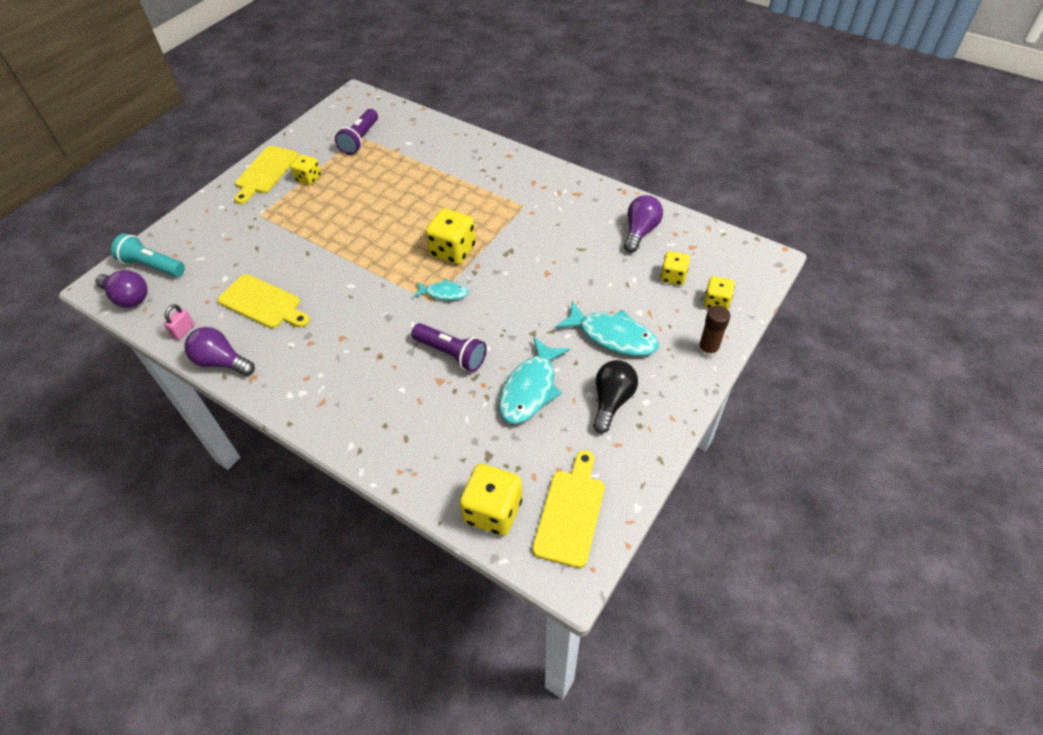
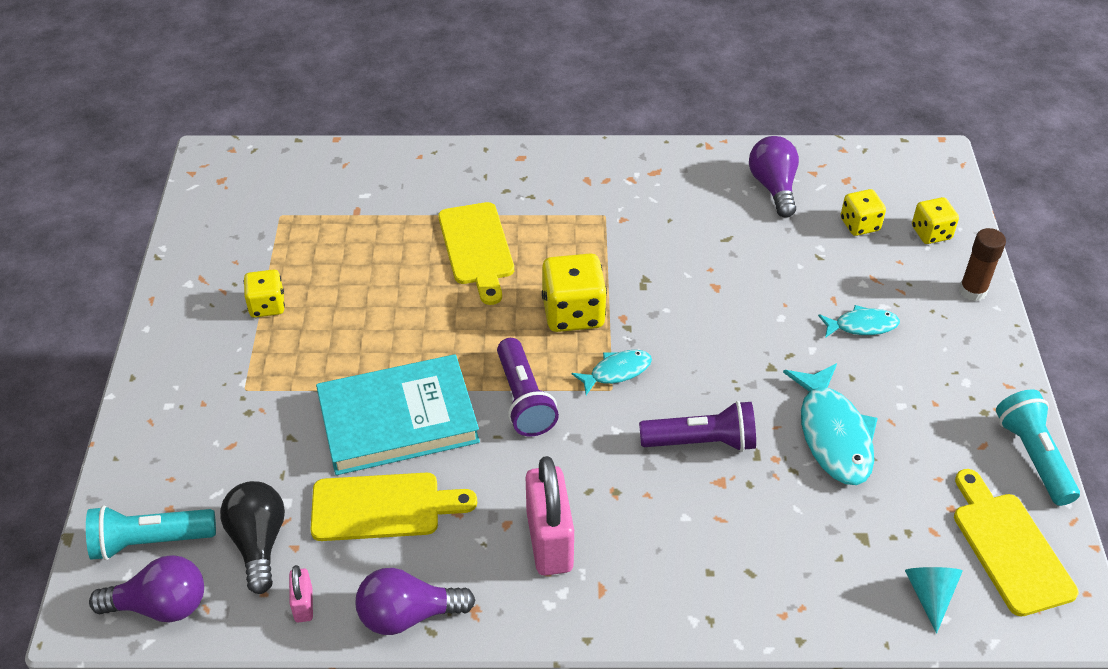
camera: 35 degrees left, 5 degrees down
yellow cutting board [234,146,298,204] -> yellow cutting board moved to [438,202,514,305]
purple flashlight [335,109,378,155] -> purple flashlight moved to [497,338,559,436]
yellow dice [459,464,522,536] -> turquoise cone [905,567,963,634]
turquoise fish [555,301,659,356] -> turquoise fish [818,305,900,338], size x0.56
black light bulb [593,360,638,433] -> black light bulb moved to [220,481,285,594]
none -> turquoise book [316,354,480,475]
none -> pink padlock [526,456,574,576]
none -> turquoise flashlight [996,390,1080,506]

